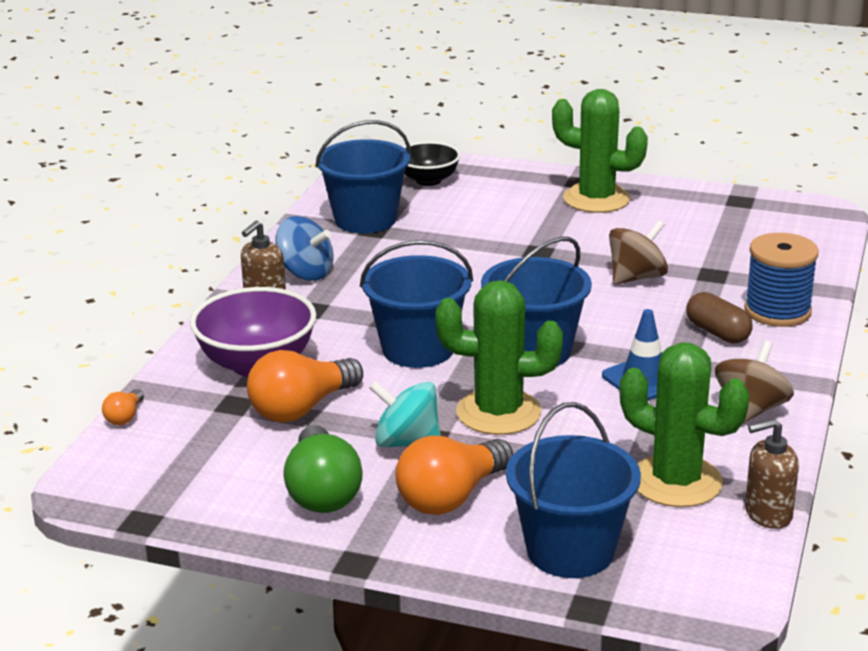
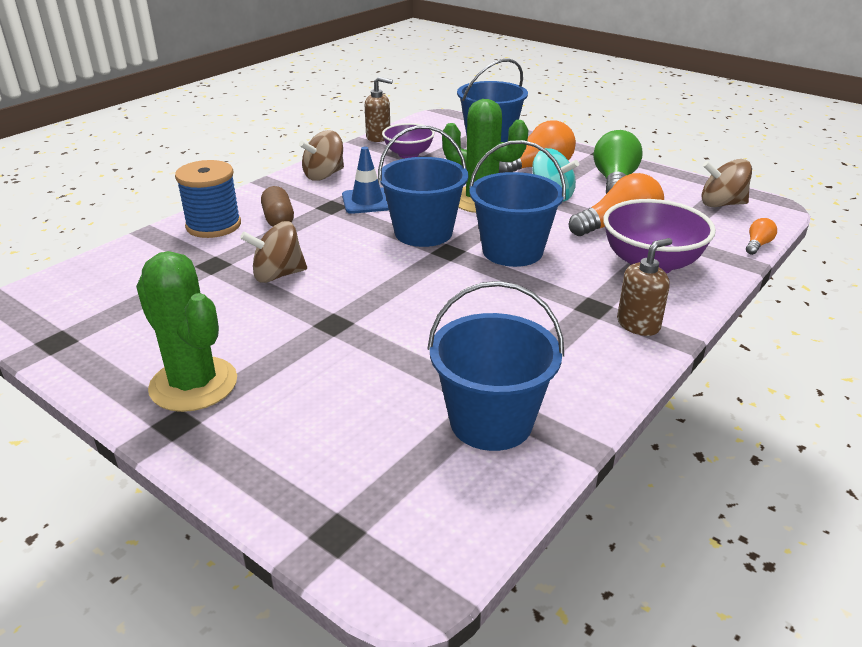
camera: 160 degrees left, 5 degrees up
blue spinning top [275,216,334,281] -> none
black bowl [403,141,461,186] -> none
green cactus [619,342,750,507] -> purple bowl [382,123,435,158]
none -> brown spinning top [701,159,752,207]

